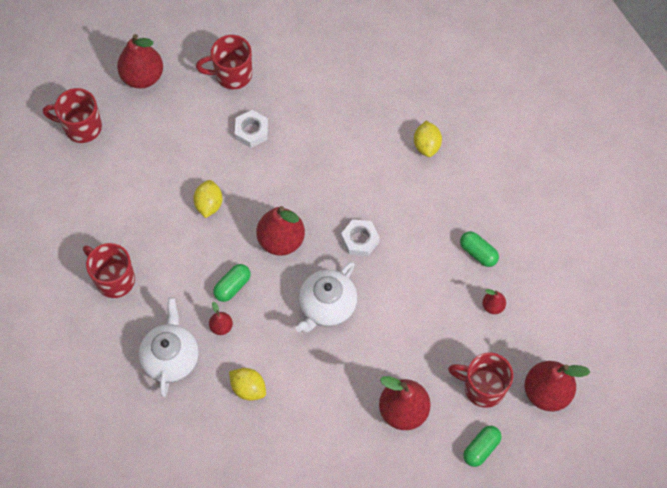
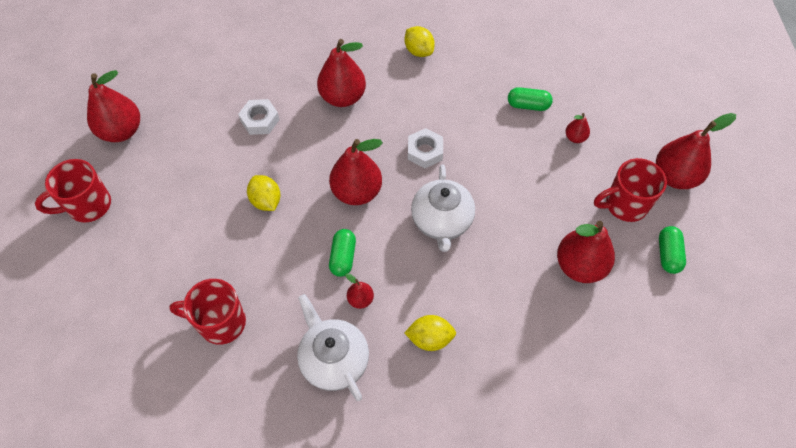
camera: 35 degrees left, 5 degrees down
red mug [196,35,252,89] -> none
none -> red pear [317,39,366,107]

